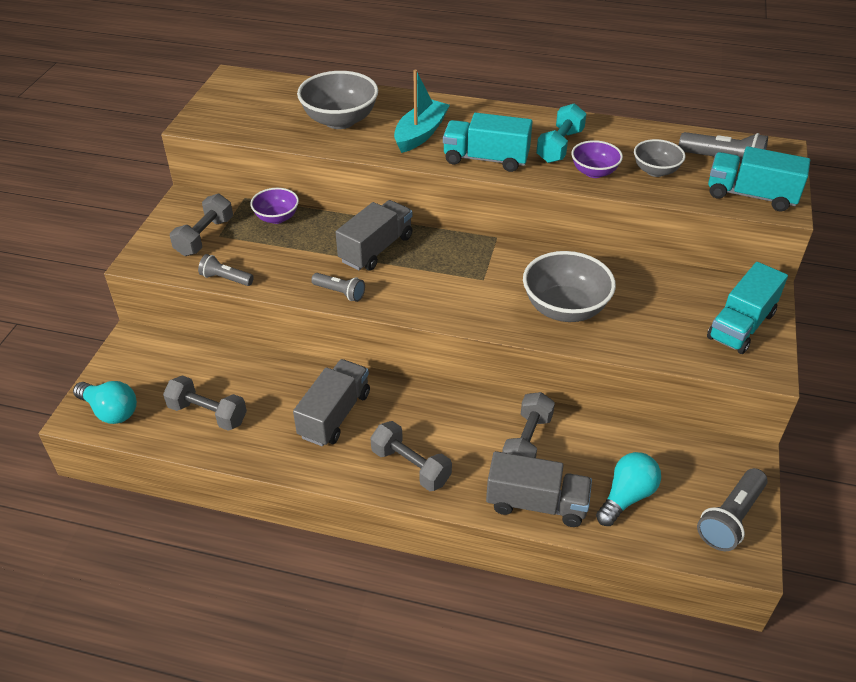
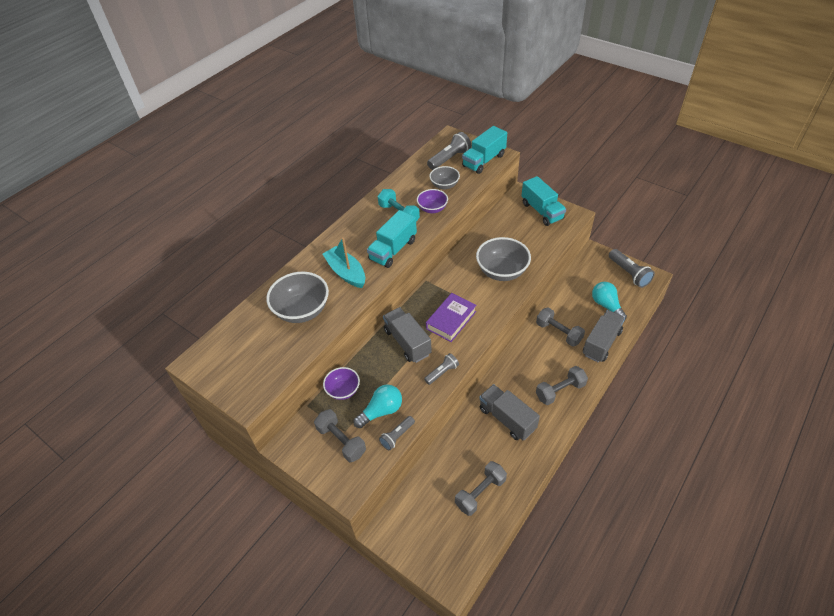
camera: 65 degrees left, 5 degrees up
turquoise light bulb [73,381,137,424] -> turquoise light bulb moved to [353,385,402,428]
none -> purple book [426,293,477,342]

